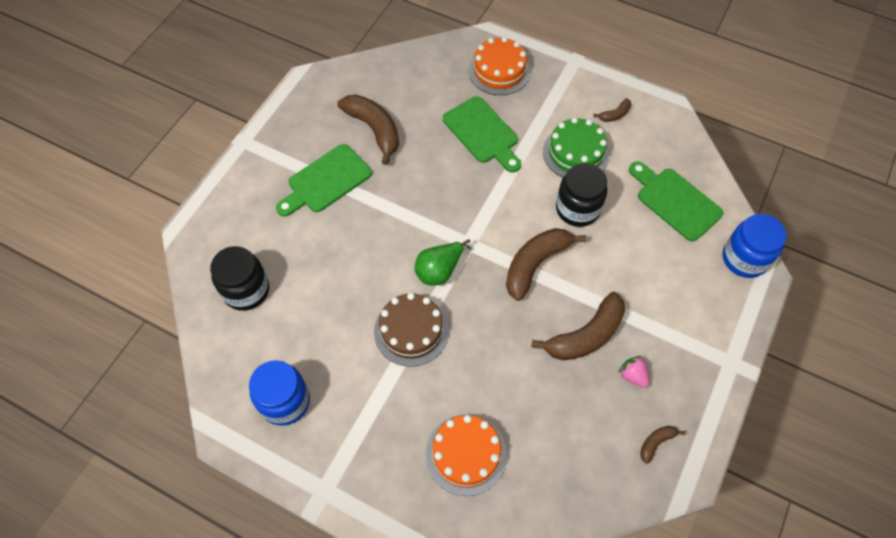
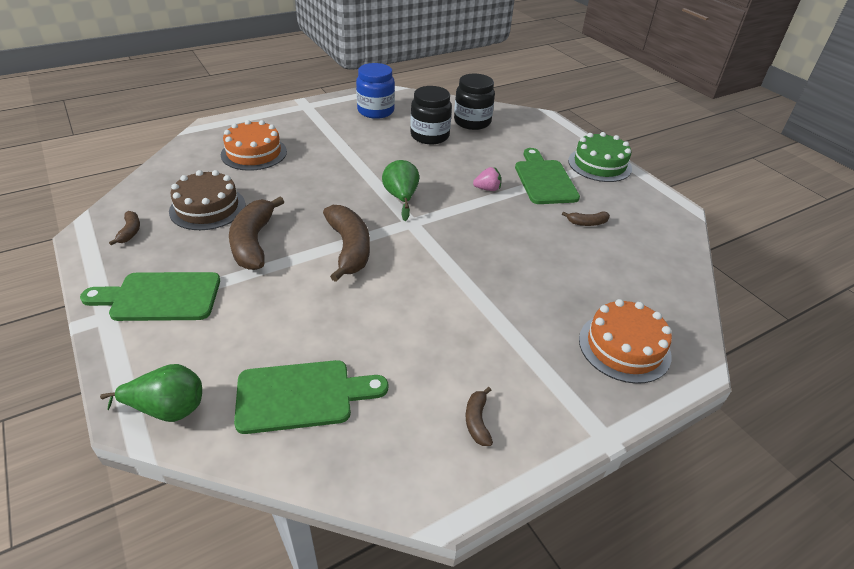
camera: 120 degrees right, 20 degrees down
brown banana [337,95,399,165] -> brown banana [562,211,610,226], size x0.47
brown cake [374,293,449,367] -> brown cake moved to [169,170,245,230]
green cutting board [443,96,521,173] -> green cutting board moved to [80,272,220,321]
green cake [543,117,609,178] -> green cake moved to [568,132,632,182]
black jar [556,163,607,227] -> black jar moved to [410,86,452,144]
pink strawberry [618,356,650,388] -> pink strawberry moved to [473,167,501,191]
blue jar [723,214,787,278] -> green pear [100,364,202,422]

